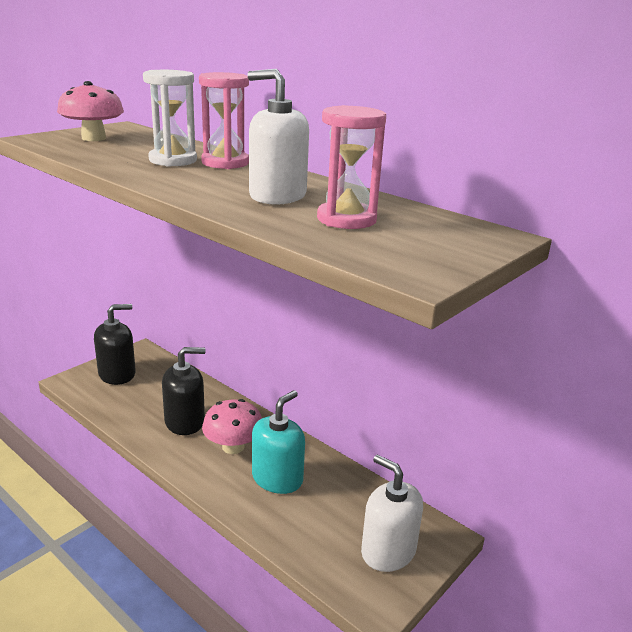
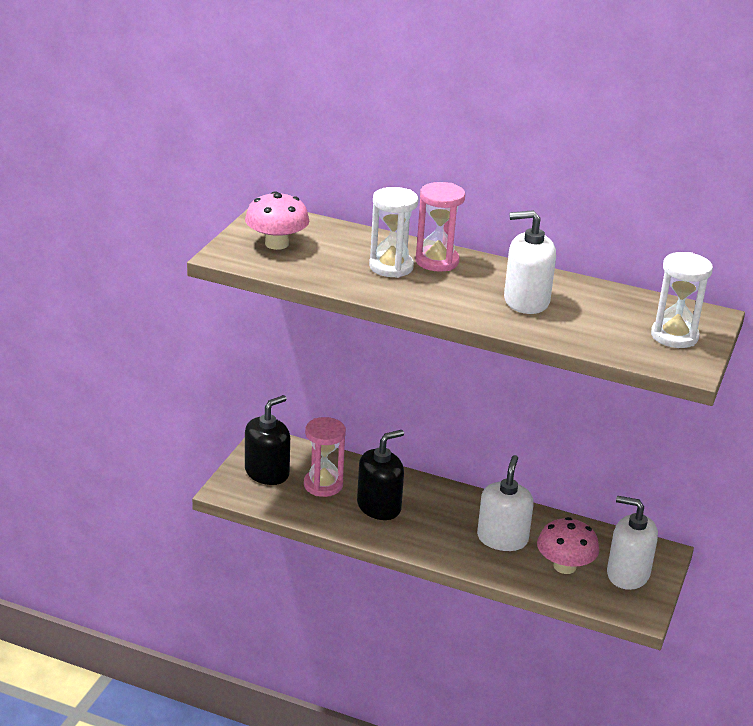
camera: 20 degrees left, 5 degrees up
pink mushroom [202,399,262,454] -> pink mushroom moved to [537,517,599,574]
turquoise soap dispenser [252,390,305,494] -> white soap dispenser [477,455,534,551]
pink hourglass [317,105,386,229] -> pink hourglass moved to [304,417,346,497]
none -> white hourglass [651,252,713,348]

